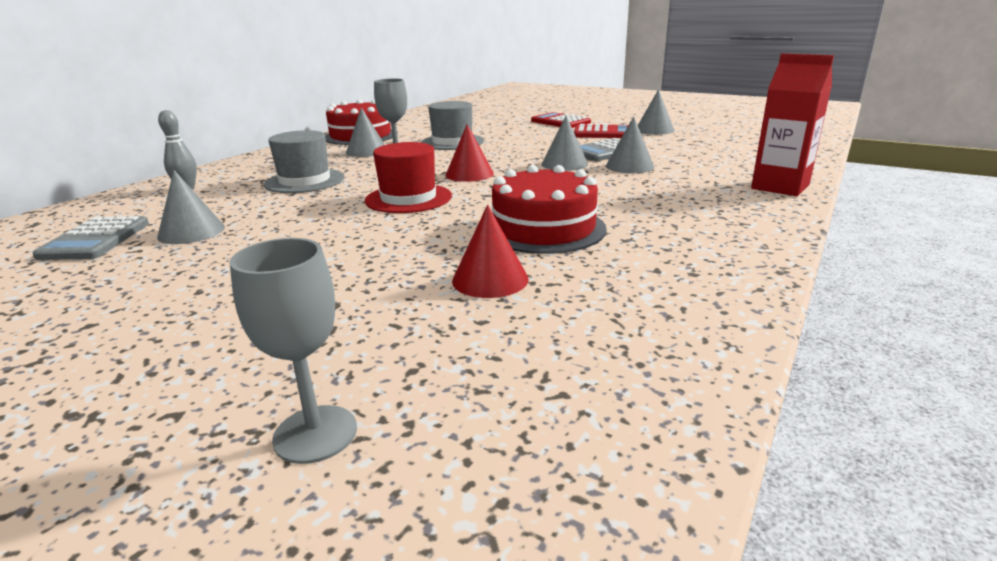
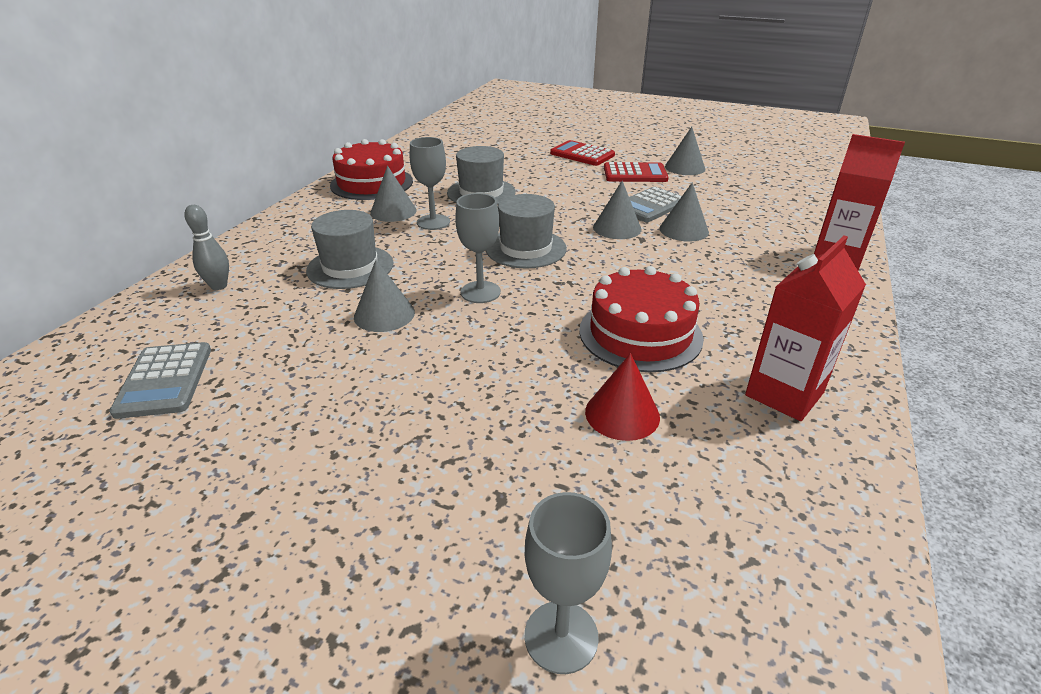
camera: 10 degrees left, 10 degrees up
grey cone [157,170,225,244] -> grey cone moved to [354,260,415,332]
red hat [365,142,452,213] -> grey goblet [455,193,501,303]
red cone [446,124,494,182] -> grey hat [486,194,567,268]
none -> red carton [745,236,866,421]

